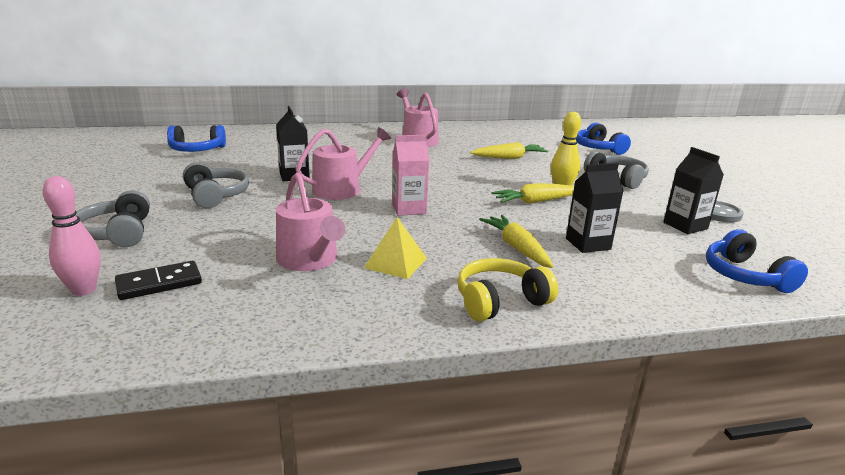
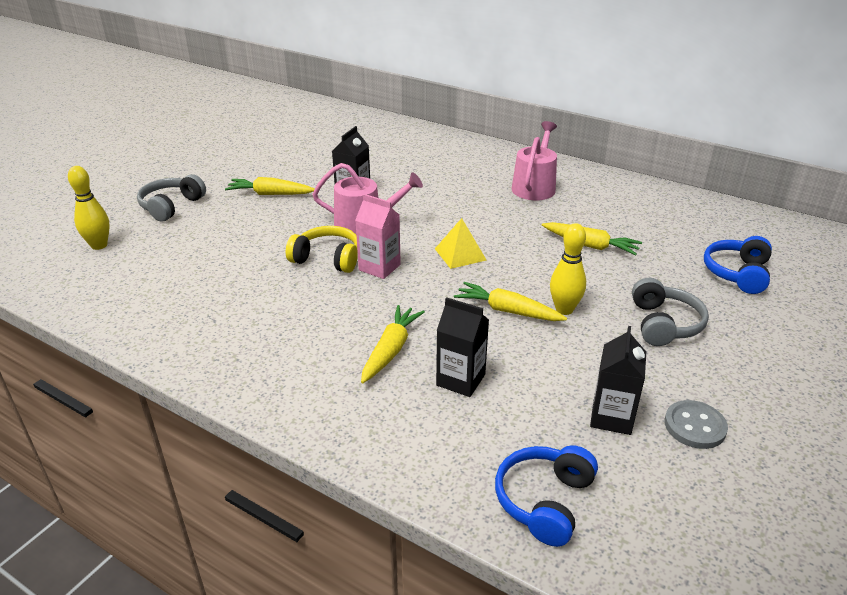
camera: 45 degrees right, 10 degrees up
pink bowling pin [42,176,101,296] -> yellow bowling pin [68,166,110,250]
black domino [115,261,202,300] -> none
blue headphones [167,125,226,152] -> none
grey headphones [183,162,249,208] -> yellow carrot [225,177,315,195]
pink watering can [276,173,346,271] -> none
yellow pyramid [364,217,427,279] -> yellow pyramid moved to [435,218,486,269]
yellow headphones [457,258,558,322] -> yellow headphones moved to [286,226,358,273]

